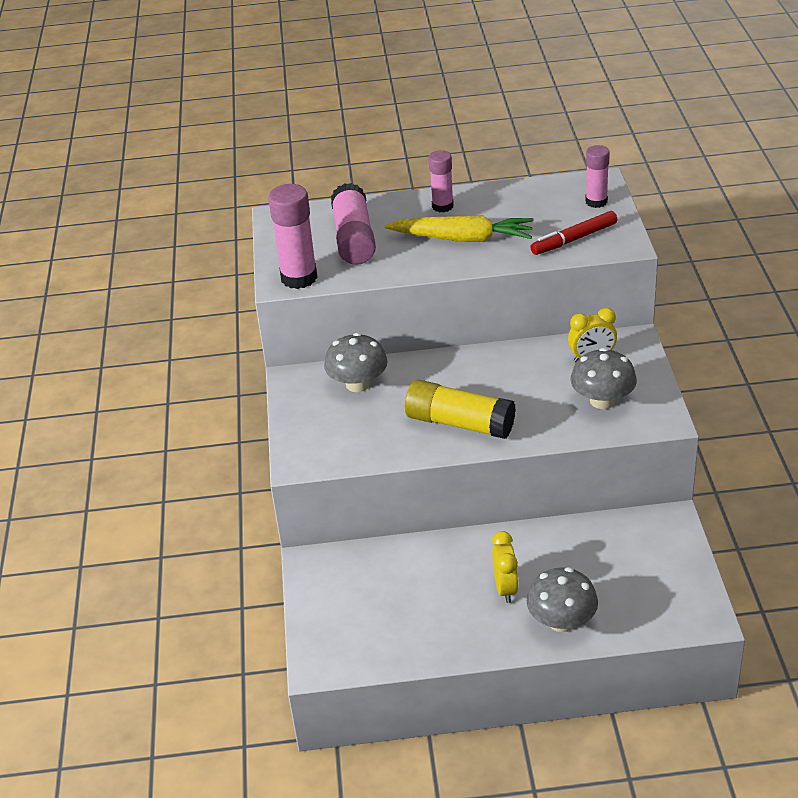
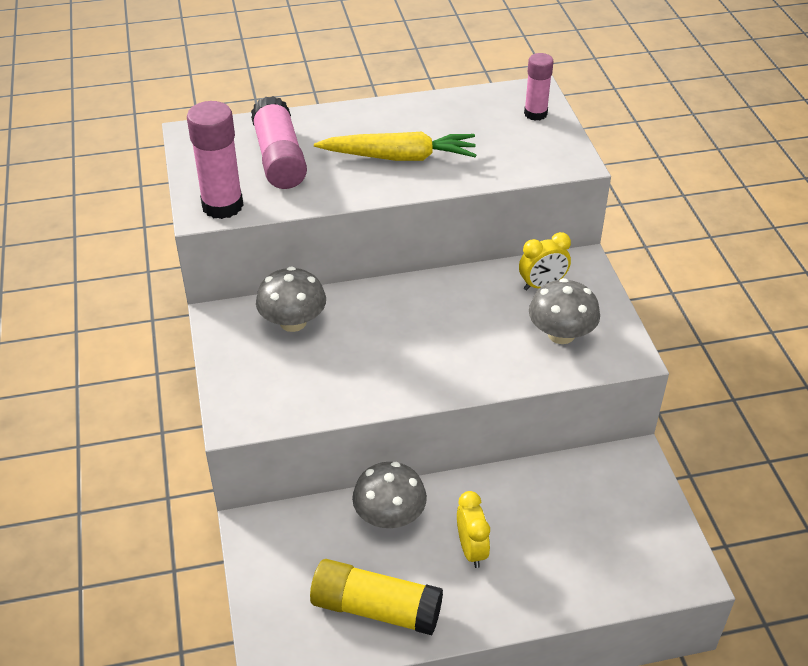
camera: 10 degrees left, 5 degrees up
yellow glue stick [405,379,516,439] -> yellow glue stick moved to [310,559,443,635]
pink glue stick [429,150,454,212] -> none
grey mushroom [527,567,598,632] -> grey mushroom moved to [352,462,427,528]
red marker [531,211,617,255] -> none

